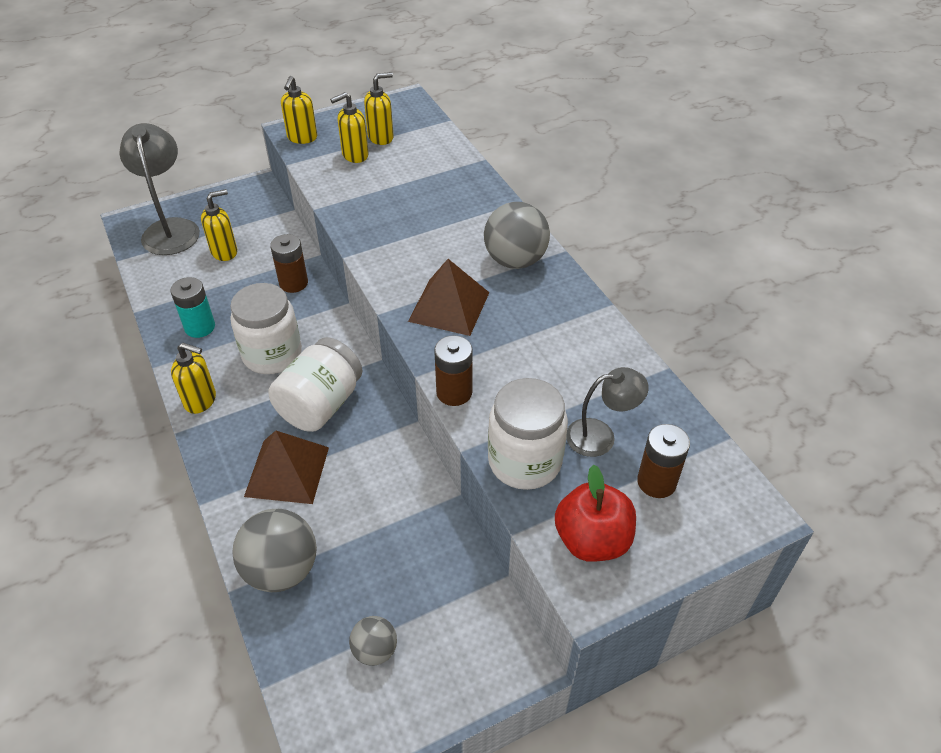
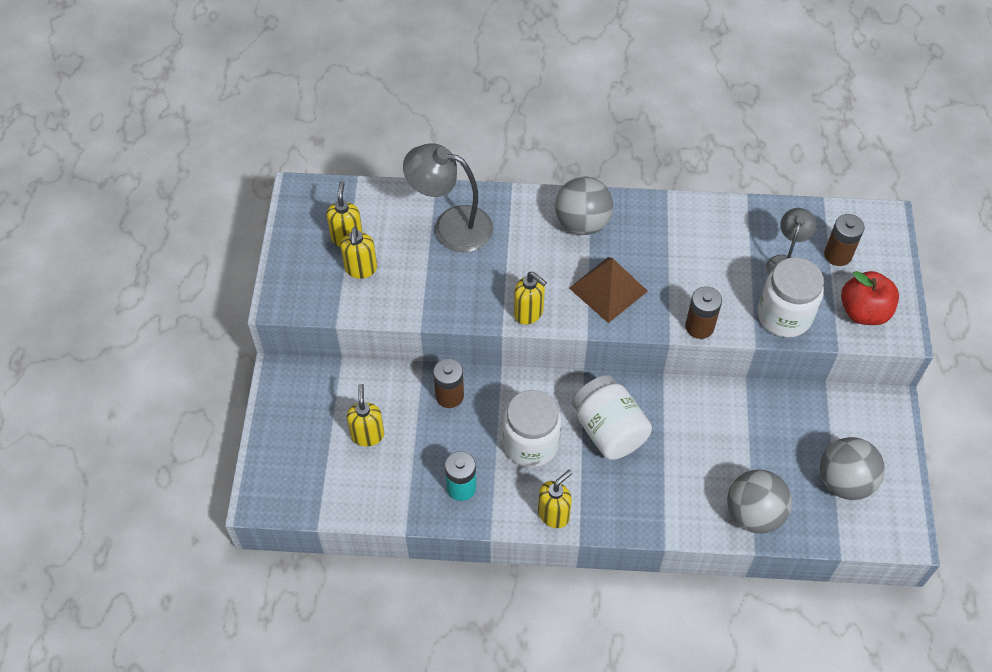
camera: 60 degrees left, 10 degrees up
grey lamp [120,123,200,255] -> grey lamp moved to [403,144,493,252]
brown pyramid [244,431,329,504] -> none
yellow soap dispenser [281,76,317,144] -> yellow soap dispenser moved to [514,272,547,325]
grey ball [349,616,397,666] -> grey ball [820,437,885,500], size x1.82

